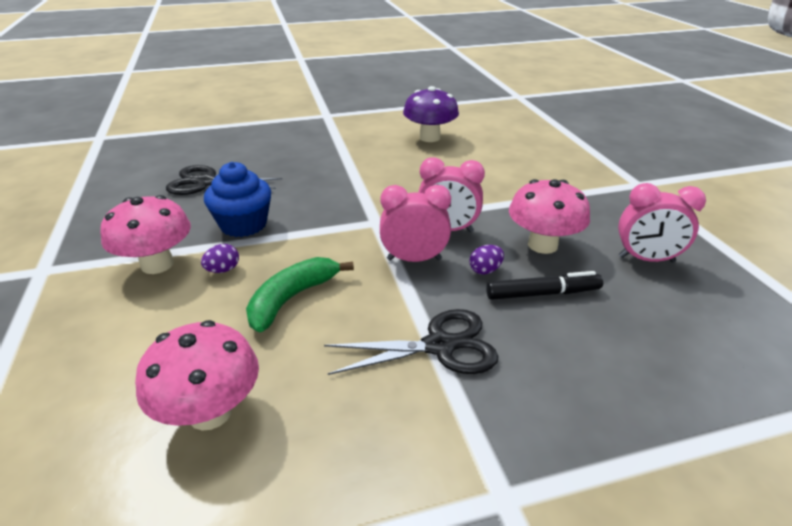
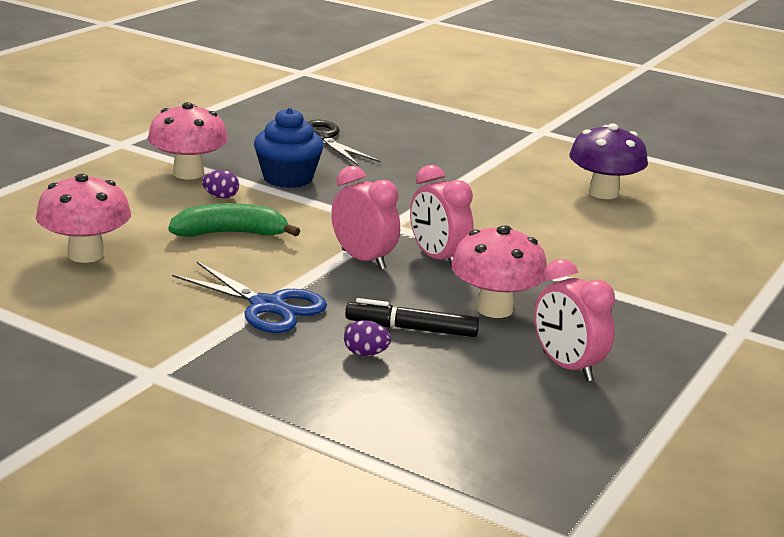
camera: 45 degrees right, 10 degrees down
black scissors [324,309,499,375] -> blue scissors [172,262,327,333]
purple egg [469,245,504,275] -> purple egg moved to [344,320,391,356]
black marker [486,271,603,300] -> black marker turned 150 degrees clockwise [345,298,479,337]

